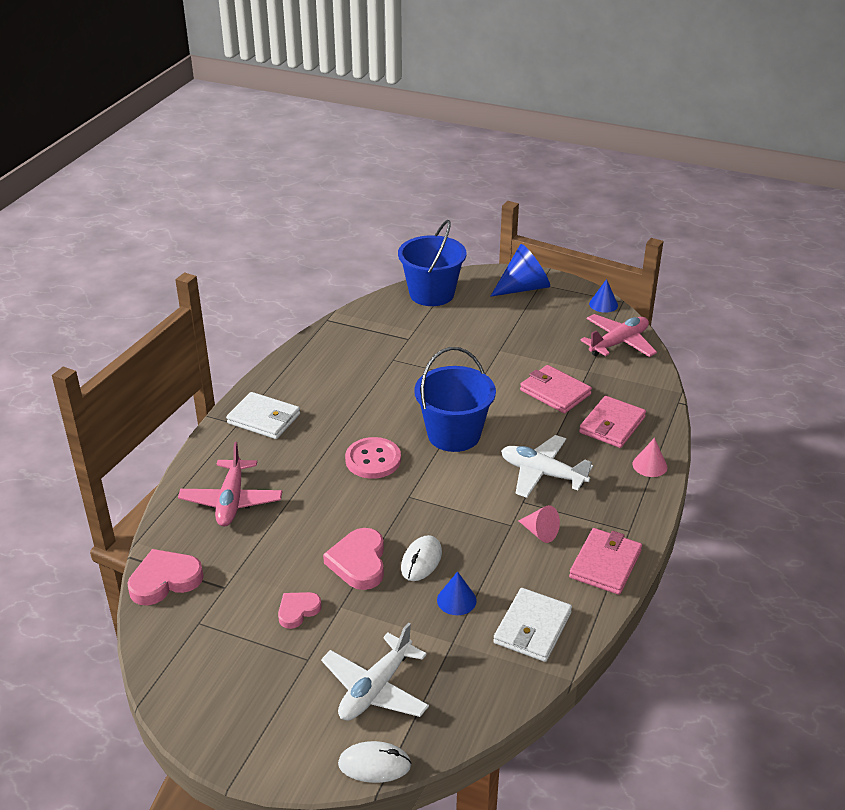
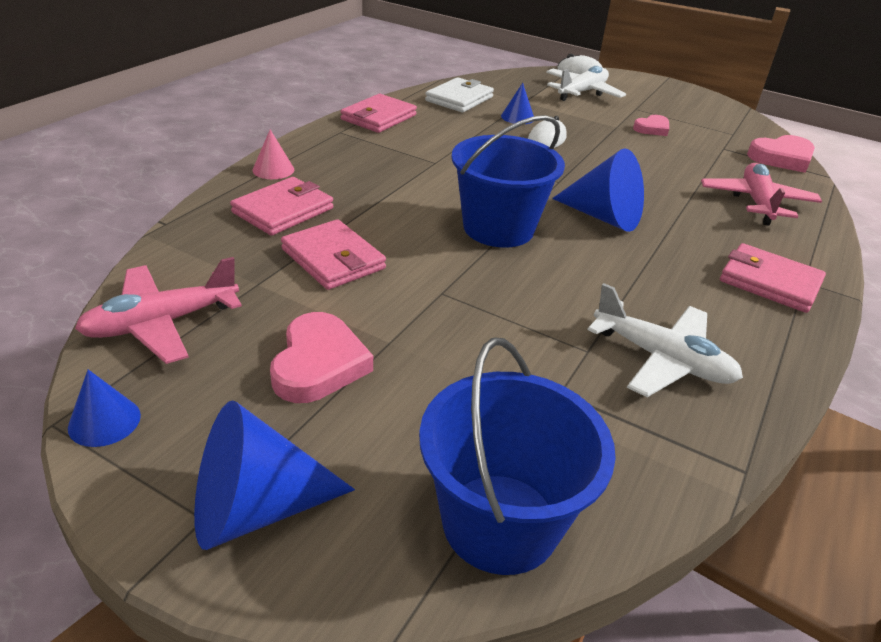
camera: 175 degrees left, 0 degrees up
white wallet [226,392,300,439] -> pink wallet [720,243,826,313]
pink heart [323,528,384,590] -> pink heart moved to [270,312,373,403]
pink button [345,437,401,479] -> blue cone [552,148,644,232]
white plane [501,435,593,498] -> white plane moved to [587,283,743,397]
pink cone [519,505,560,543] -> none

